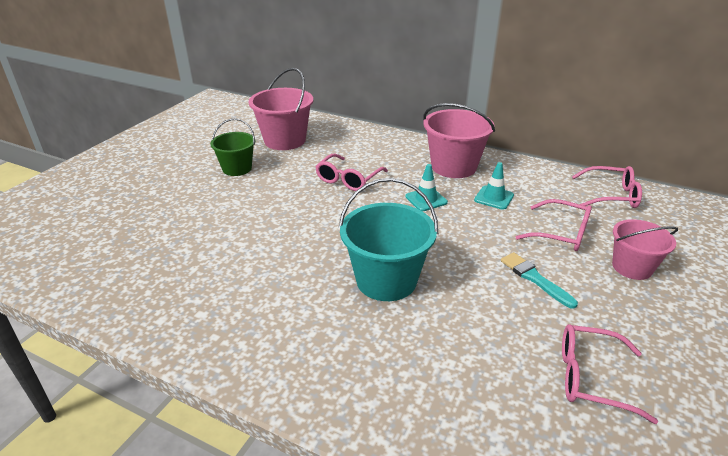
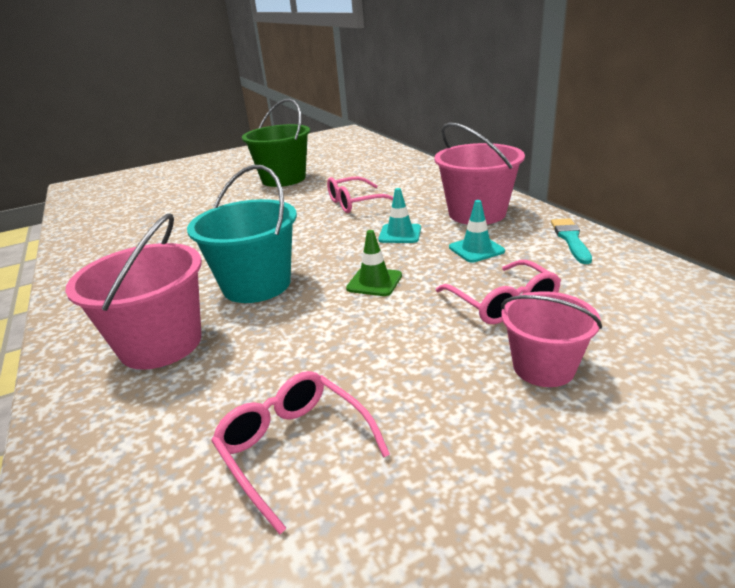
camera: 40 degrees right, 5 degrees down
green bucket [210,118,255,176] -> green bucket [242,99,310,187], size x1.57
pink bucket [249,68,313,150] -> pink bucket moved to [65,213,202,370]
turquoise brush [501,252,578,309] -> turquoise brush moved to [551,218,592,264]
pink glasses [572,166,642,208] -> none
none -> green traffic cone [346,230,402,296]

